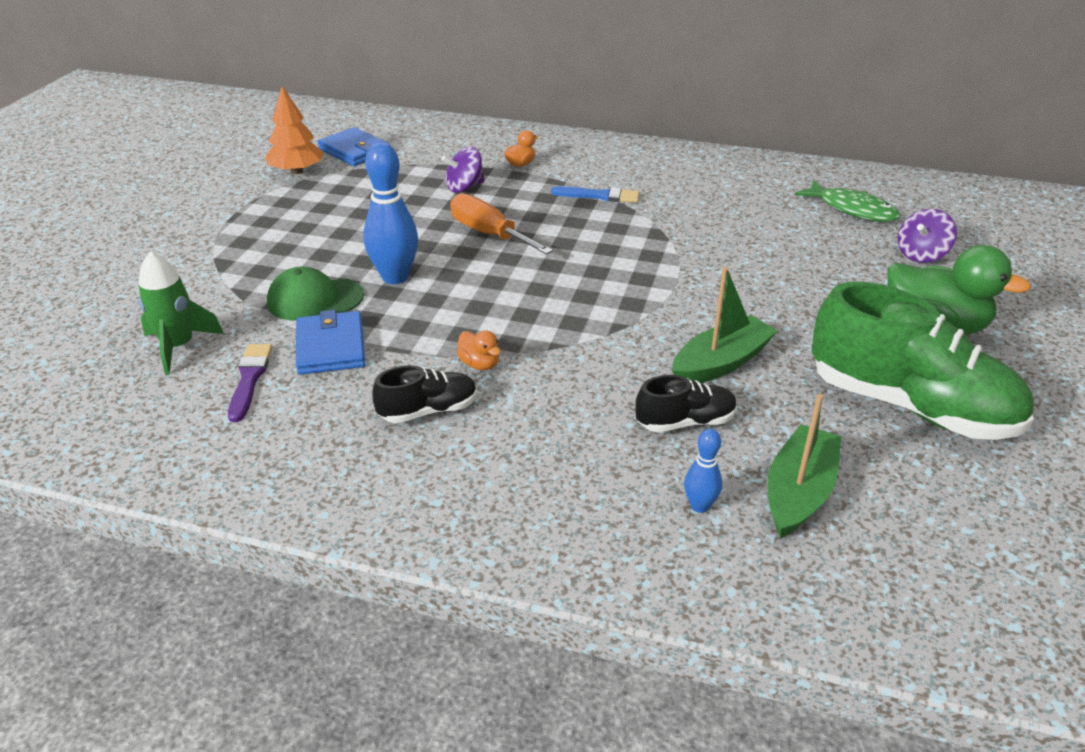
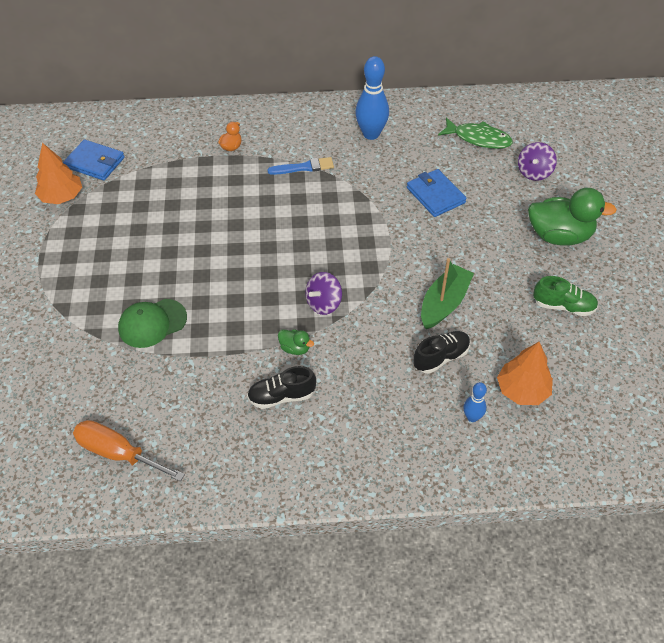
camera: 20 degrees left, 15 degrees up
green rocket [138,251,224,375] -> none
purple brush [228,344,272,422] -> none
blue wallet [296,310,365,375] -> blue wallet moved to [407,169,467,217]
blue bowling pin [363,142,418,284] -> blue bowling pin moved to [355,56,389,140]
black shoe [372,365,477,423] -> black shoe turned 150 degrees counterclockwise [247,366,316,409]
purple spinning top [441,146,485,193] -> purple spinning top moved to [305,272,342,315]
orange screwdriver [450,193,553,255] -> orange screwdriver moved to [73,420,185,482]
orange duck [457,330,501,370] -> green duck [278,329,314,355]
green boat [767,394,841,539] -> orange tree [497,342,553,405]
green shoe [811,282,1034,440] -> green shoe [533,276,598,316], size x0.48

